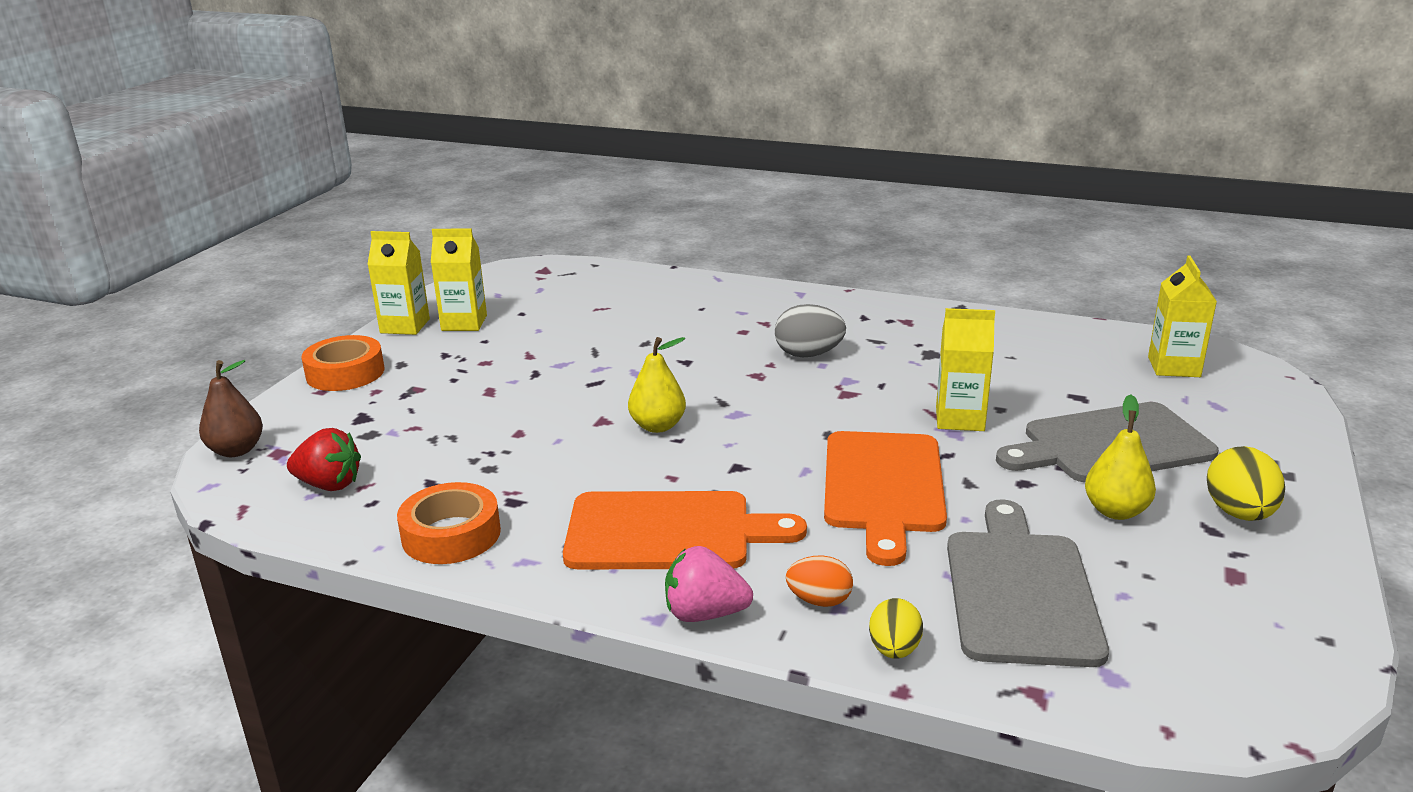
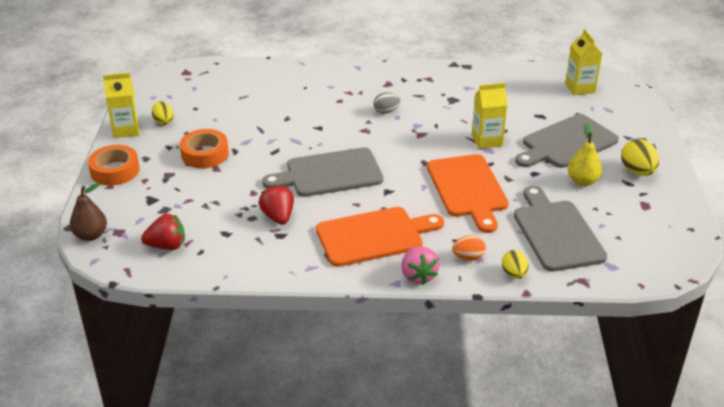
camera: 20 degrees left, 10 degrees up
orange tape [397,482,501,564] -> orange tape moved to [180,129,229,168]
yellow carton [431,229,487,331] -> yellow egg [152,101,174,125]
yellow pear [628,337,686,433] -> grey cutting board [262,147,383,197]
pink strawberry [665,546,753,622] -> pink strawberry turned 90 degrees counterclockwise [401,247,440,285]
grey egg [775,304,846,357] -> grey egg [373,92,400,113], size x0.66
none -> red strawberry [259,185,294,225]

